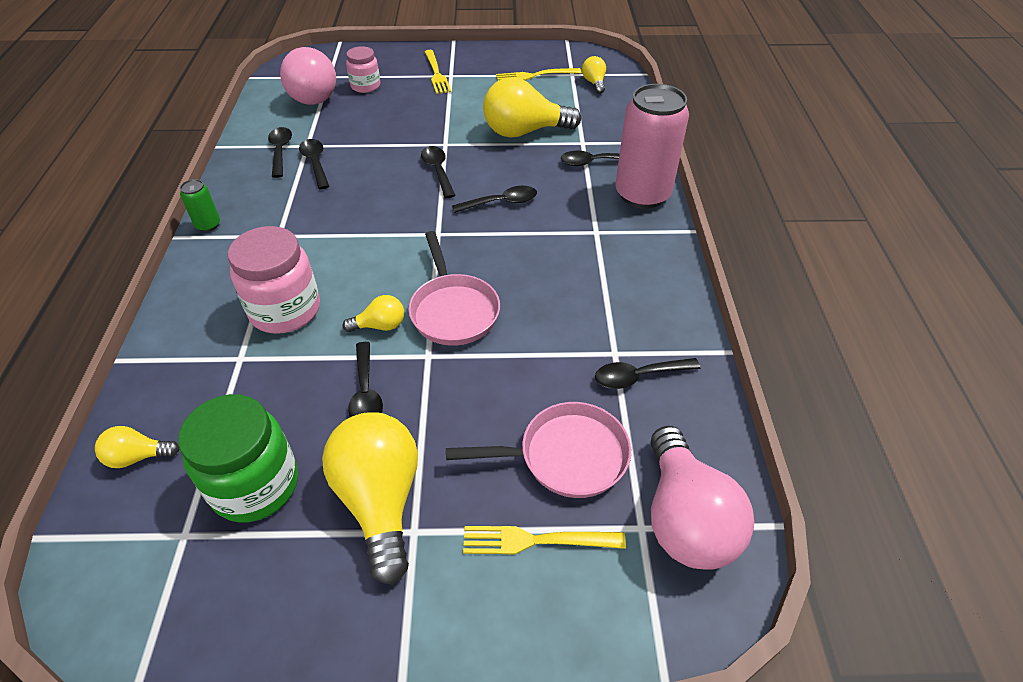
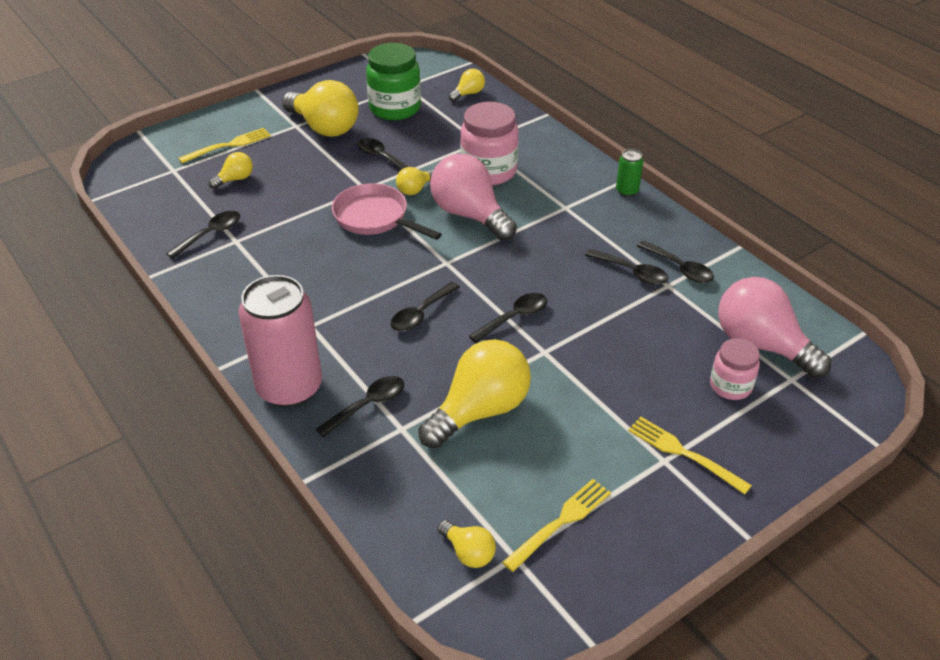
camera: 145 degrees right, 5 degrees down
black spoon [421,146,456,198] -> black spoon turned 75 degrees counterclockwise [469,293,548,343]
pink pan [446,402,631,498] -> yellow light bulb [209,152,253,189]
pink light bulb [651,426,754,570] -> pink light bulb moved to [430,154,517,241]

